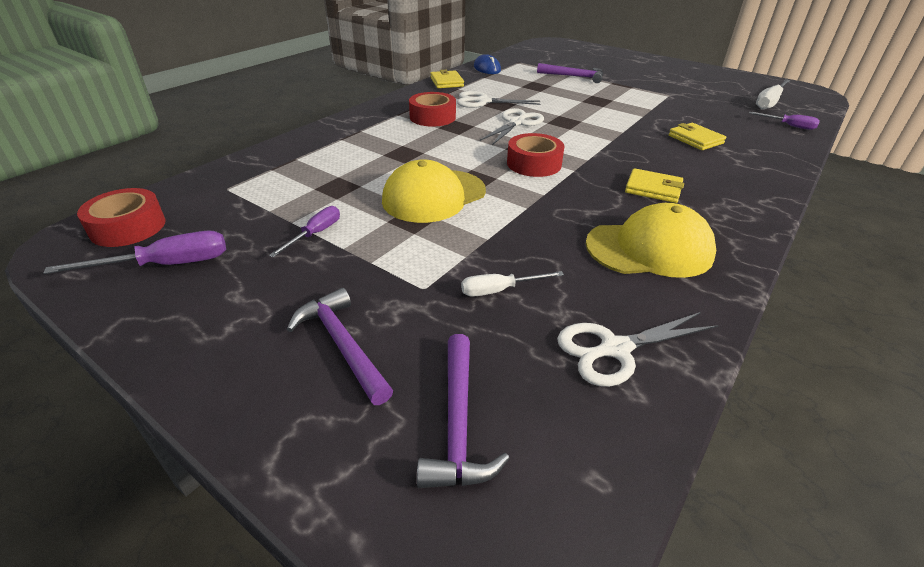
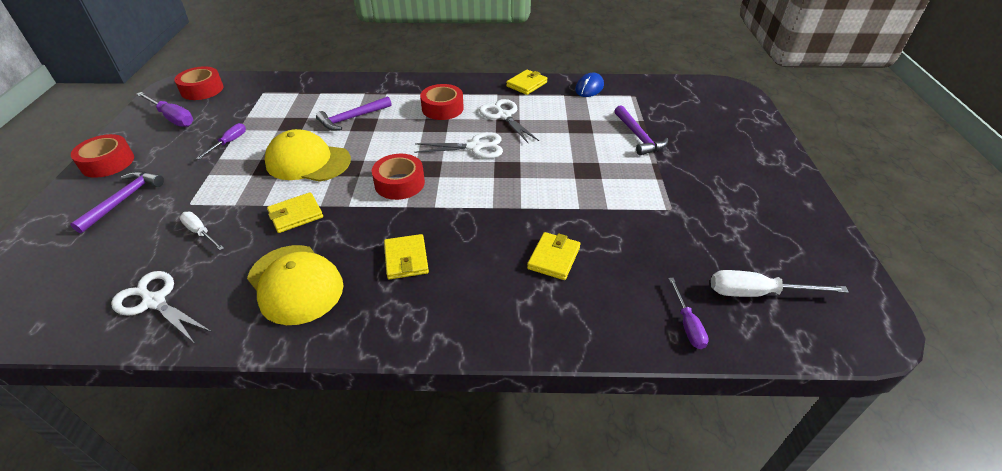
camera: 55 degrees right, 5 degrees up
purple screwdriver [269,206,340,257] -> purple screwdriver turned 60 degrees counterclockwise [196,123,246,159]
purple hammer [417,334,510,488] -> purple hammer moved to [316,96,392,131]
none -> red tape [71,134,134,178]
none -> yellow wallet [267,192,323,233]

